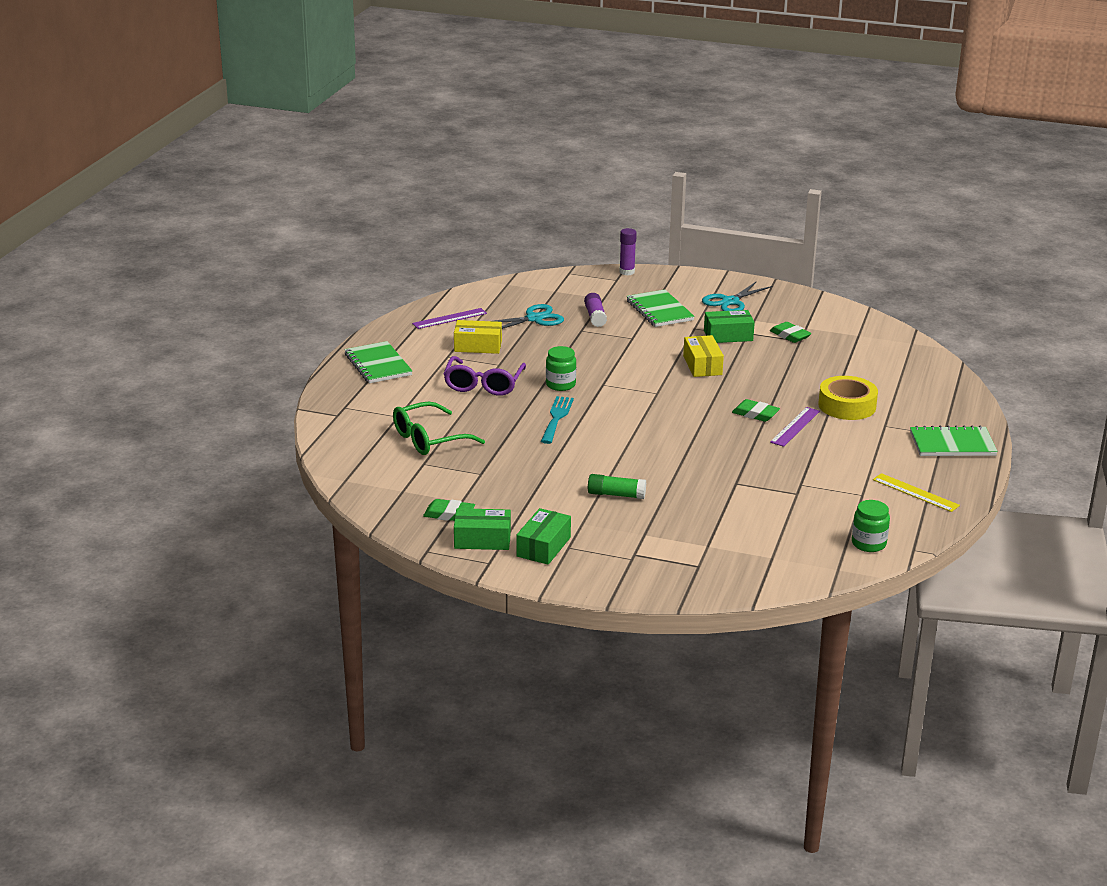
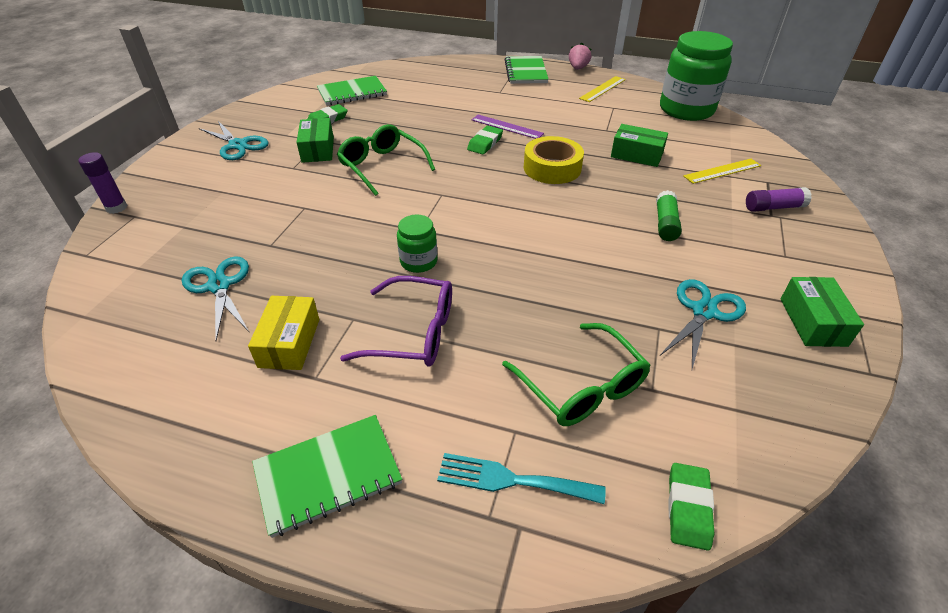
camera: 90 degrees left, 15 degrees up
purple ruler [412,308,487,329] -> none
green eraser [423,499,475,521] -> green eraser moved to [668,463,714,551]
green box [516,508,571,565] -> green box moved to [611,124,668,167]
turquoise fork [541,396,574,444] -> turquoise fork moved to [437,453,606,504]
purple glue stick [584,293,607,327] -> purple glue stick moved to [746,187,812,212]
green notebook [627,289,695,327] -> green notebook moved to [317,76,387,106]
yellow box [683,335,724,377] -> green glasses [337,124,435,196]
yellow tape [818,376,878,420] -> yellow tape moved to [524,136,584,184]
green jar [852,500,890,552] -> green jar [660,31,733,121], size x2.06
none -> pink strawberry [569,43,591,70]
none -> turquoise scissors [660,279,746,369]
none -> yellow ruler [683,159,761,184]

